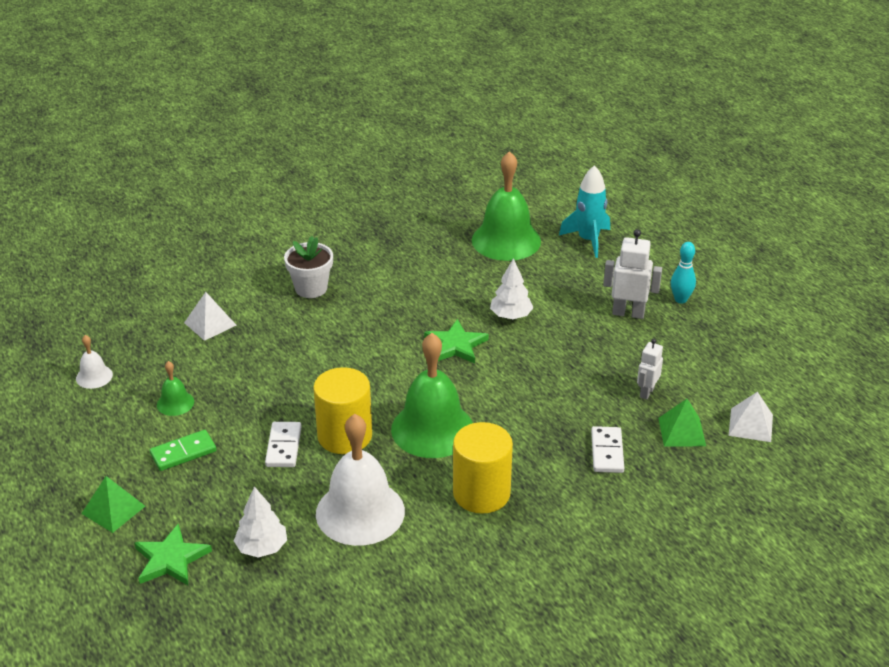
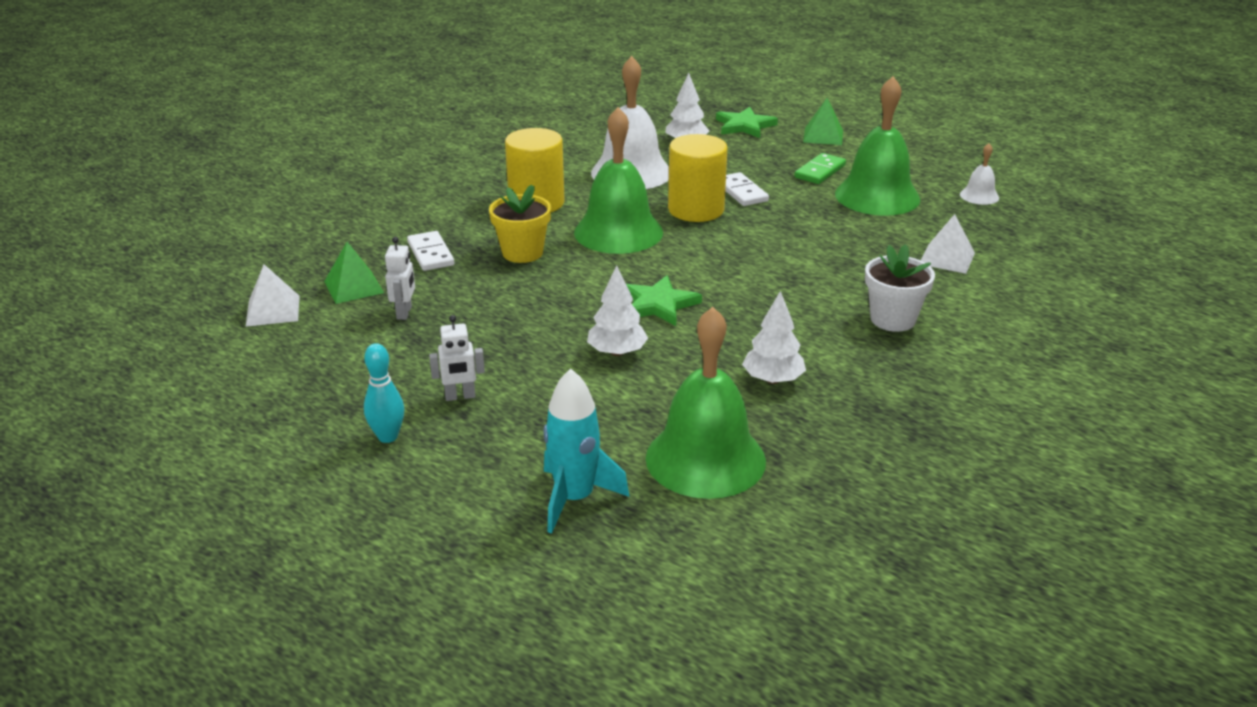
camera: 155 degrees right, 5 degrees down
green bell [157,361,194,416] -> green bell [835,76,920,216], size x2.19
white robot [603,229,662,319] -> white robot [429,315,485,401], size x0.63
none -> yellow flower pot [489,185,551,263]
none -> white tree [742,291,806,384]

